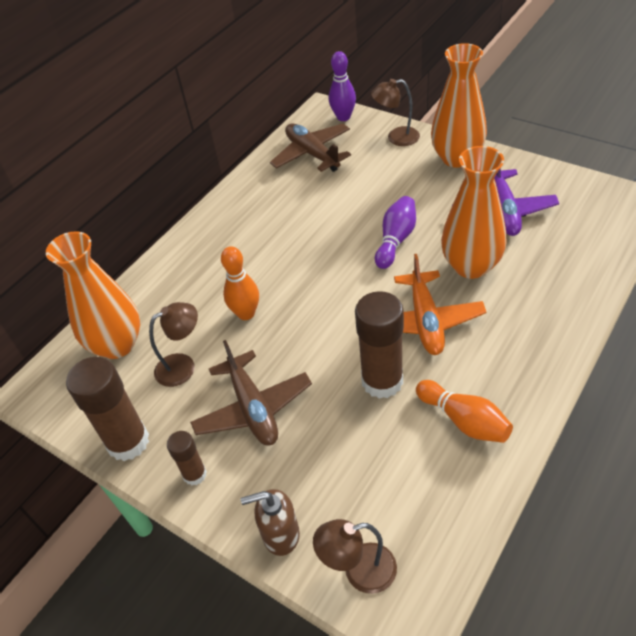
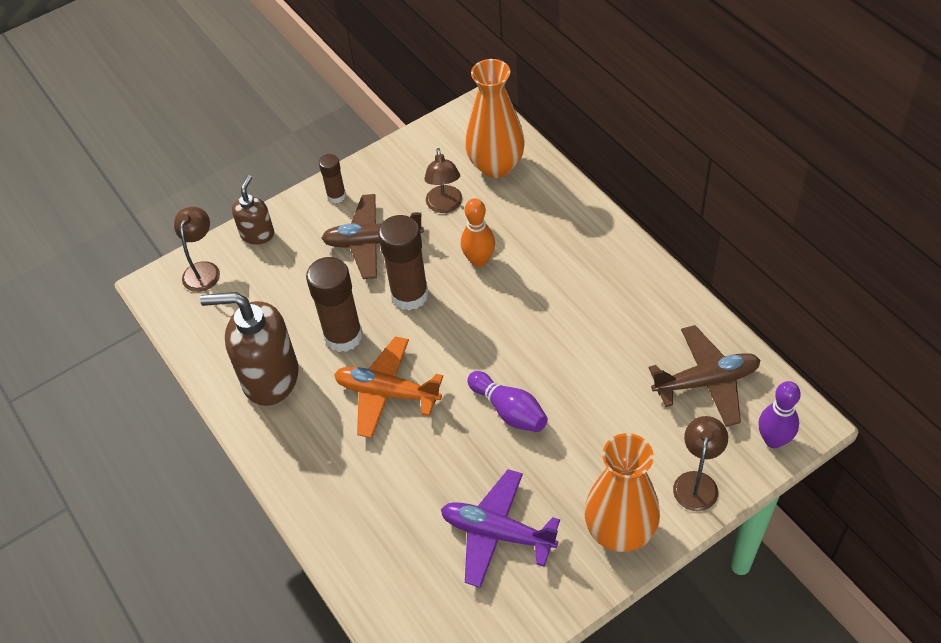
camera: 110 degrees right, 5 degrees up
brown glue stick [66,357,149,461] -> brown glue stick moved to [378,215,429,311]
orange bowling pin [416,380,513,443] -> brown soap dispenser [200,292,299,406]
orange vase [441,146,506,279] -> none

